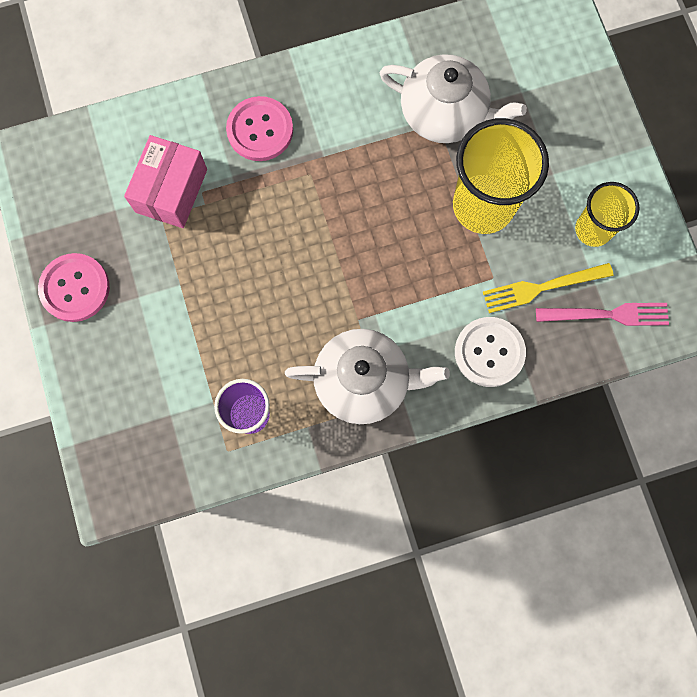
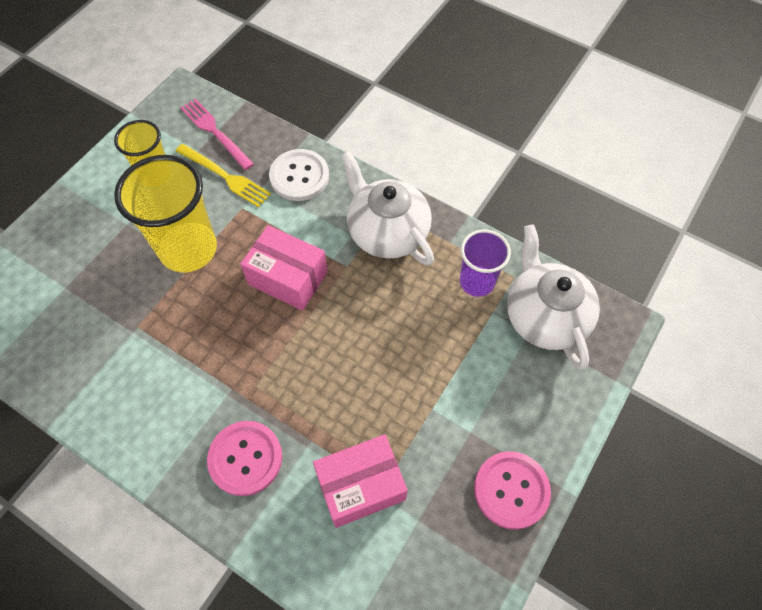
camera: 130 degrees left, 15 degrees down
white teapot [380,54,527,143] -> white teapot moved to [507,224,600,370]
none -> pink box [240,225,328,311]

